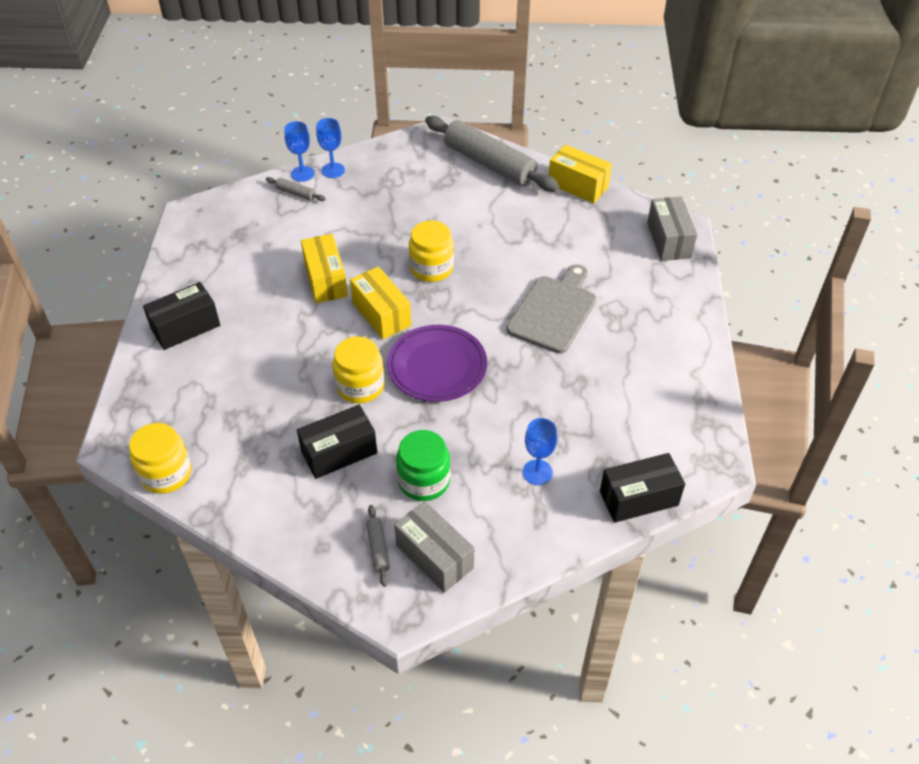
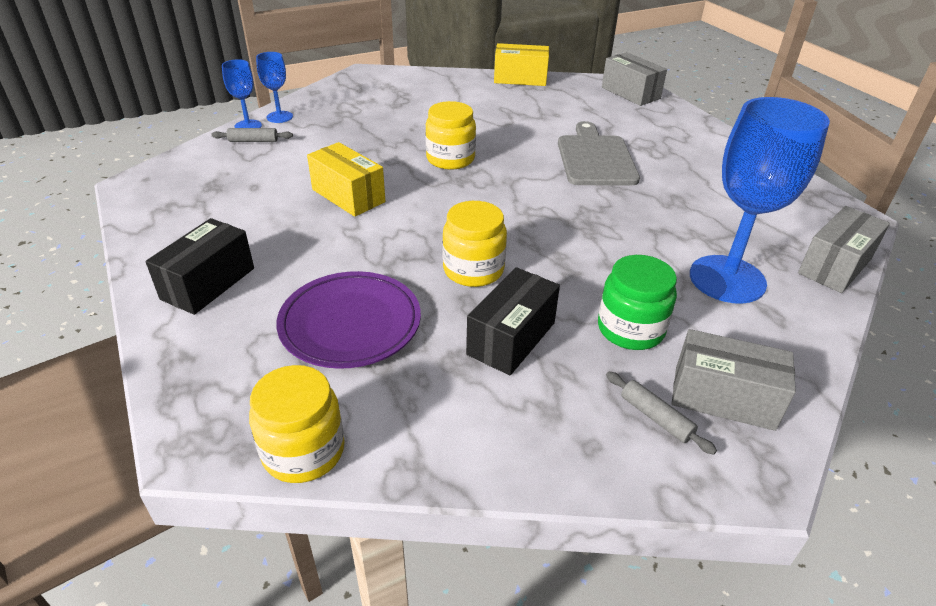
camera: 30 degrees left, 10 degrees down
yellow box [350,266,411,339] -> none
purple plate [387,325,487,402] -> purple plate moved to [276,271,421,369]
grey rolling pin [425,116,559,192] -> none
blue goblet [522,418,557,485] -> blue goblet [690,97,830,304], size x2.07
black box [600,453,685,523] -> grey box [798,206,890,293]

